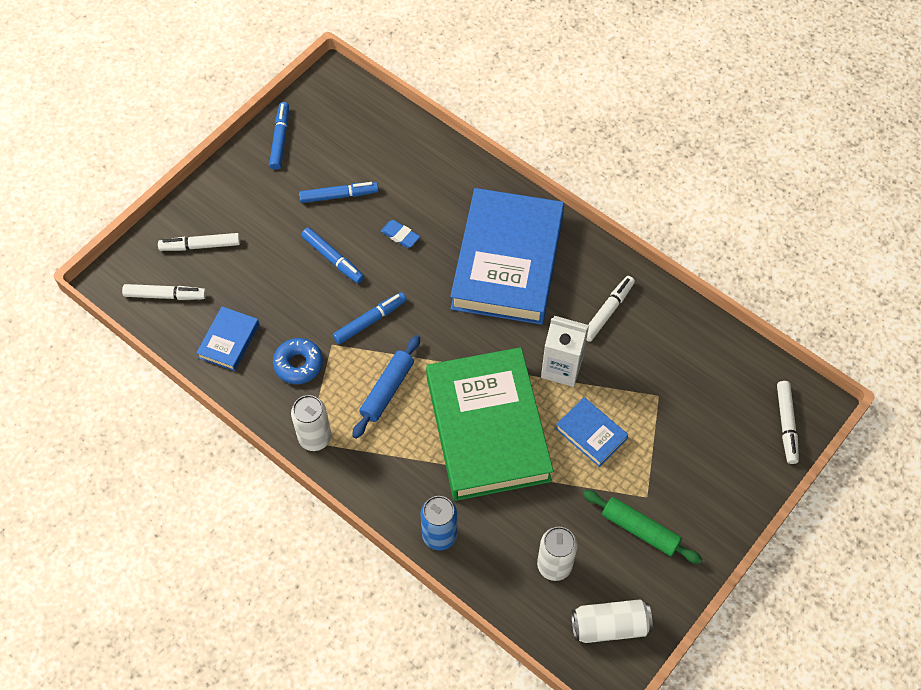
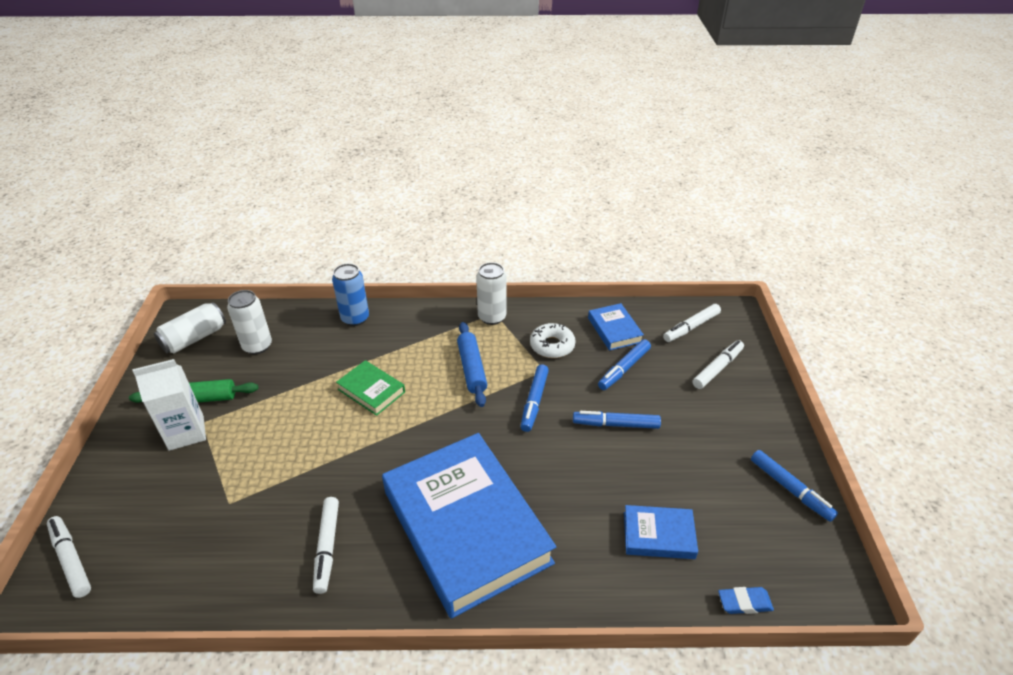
camera: 140 degrees right, 20 degrees down
blue donut [273,338,323,384] -> white donut [530,323,575,358]
blue marker [299,182,379,203] -> blue marker moved to [598,339,651,390]
blue eraser [381,220,420,248] -> blue eraser moved to [718,587,774,614]
green book [426,347,554,501] -> green book [336,360,405,416], size x0.43
white carton [541,316,589,387] -> white carton moved to [132,359,206,451]
blue book [556,397,628,467] -> blue book moved to [624,505,698,559]

